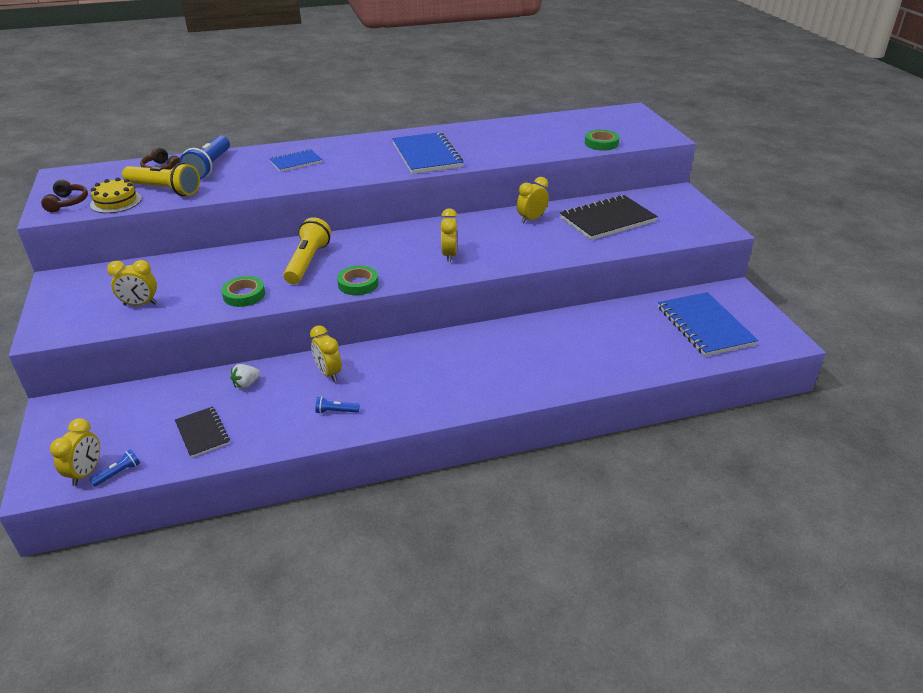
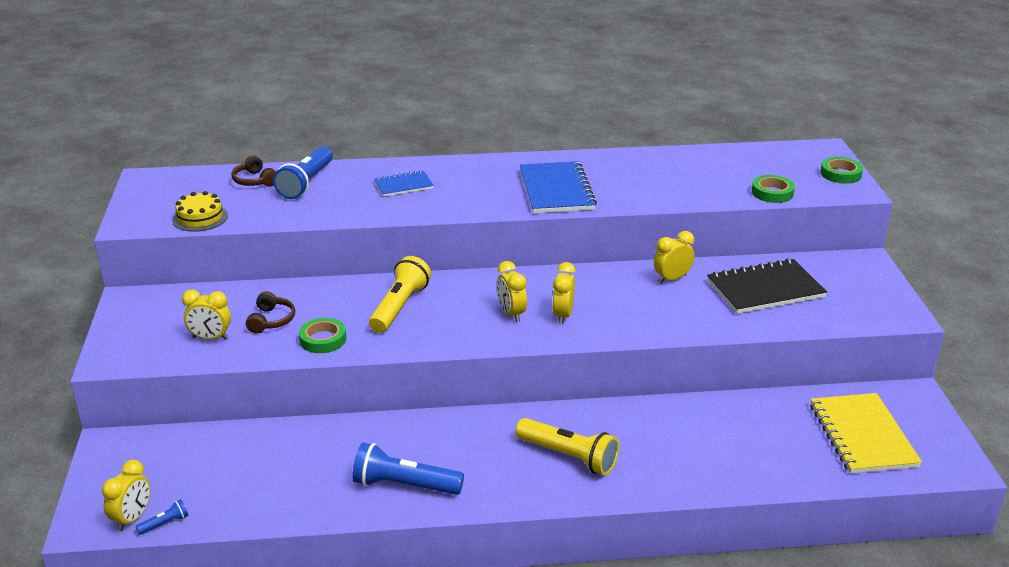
camera: 10 degrees right, 5 degrees down
brown headphones [41,180,88,212] -> brown headphones moved to [246,291,295,333]
yellow flashlight [122,163,200,196] -> yellow flashlight moved to [516,418,619,475]
black notebook [175,407,230,458] -> none
white strawberry [231,364,260,389] -> none
yellow clock [310,325,342,382] -> yellow clock moved to [497,261,527,322]
blue flashlight [316,397,360,414] -> blue flashlight [352,443,464,495], size x2.24
green tape [337,266,378,295] -> green tape moved to [820,157,863,184]
blue notebook [658,292,758,357] -> yellow notebook [810,393,922,474]

